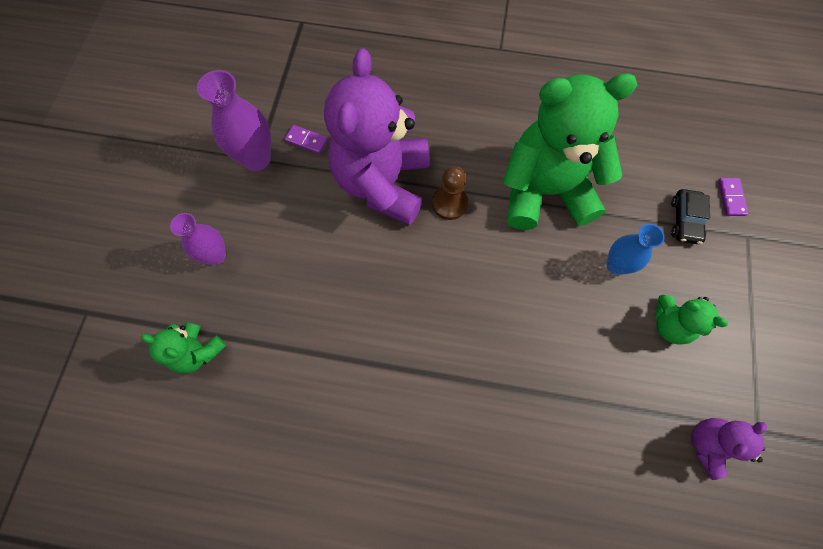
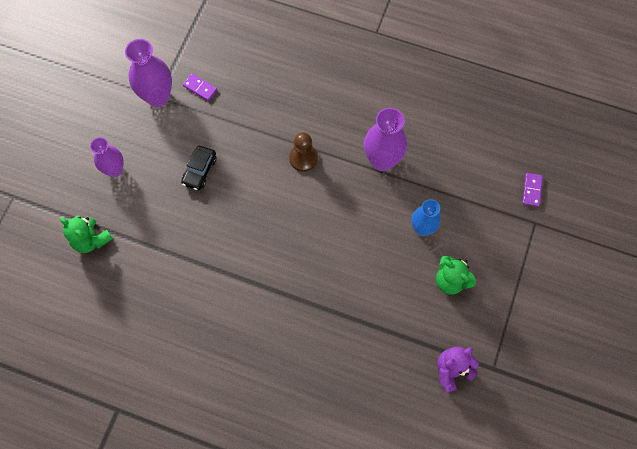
camera: 10 degrees right, 0 degrees up
purple teddy bear [324,48,429,225] -> none
green teddy bear [502,73,637,230] -> purple vase [364,108,407,171]
black car [671,189,710,244] -> black car moved to [181,146,217,190]

